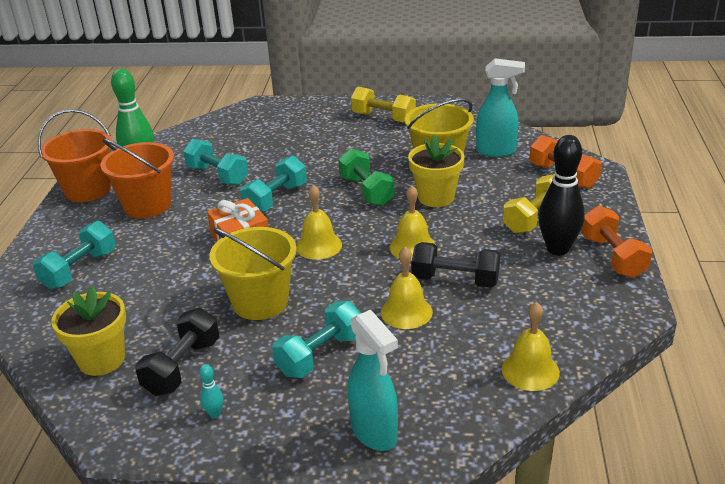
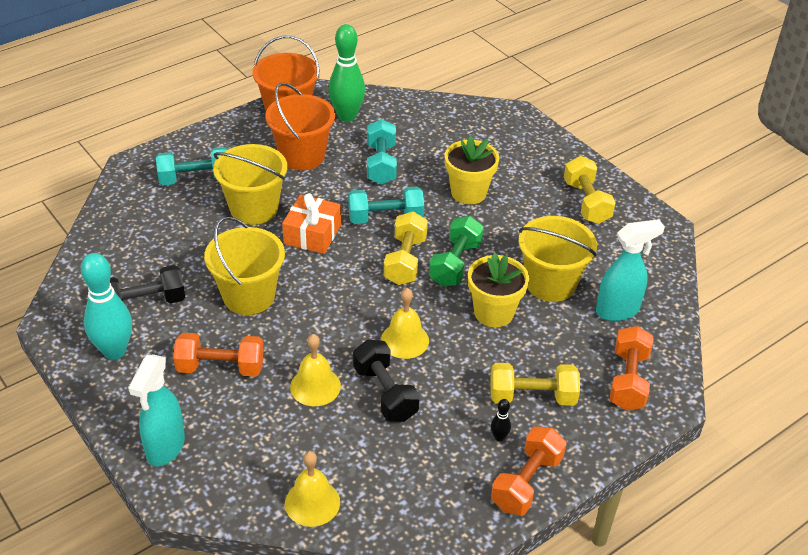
camera: 45 degrees right, 10 degrees up
yellow flower pot [51,286,126,376] -> yellow flower pot moved to [445,136,499,204]
turquoise bowling pin [199,364,224,418] -> turquoise bowling pin [81,253,132,360], size x2.40
turquoise dumbbell [272,301,361,378] -> orange dumbbell [173,333,264,377]
yellow bell [296,185,342,260] -> none
turquoise spray bottle [476,58,525,157] -> turquoise spray bottle turned 75 degrees counterclockwise [596,219,665,321]
black bowling pin [538,135,585,256] -> black bowling pin [491,399,511,441], size x0.42
none -> yellow bucket [213,144,287,225]
none -> yellow dumbbell [384,212,428,285]

